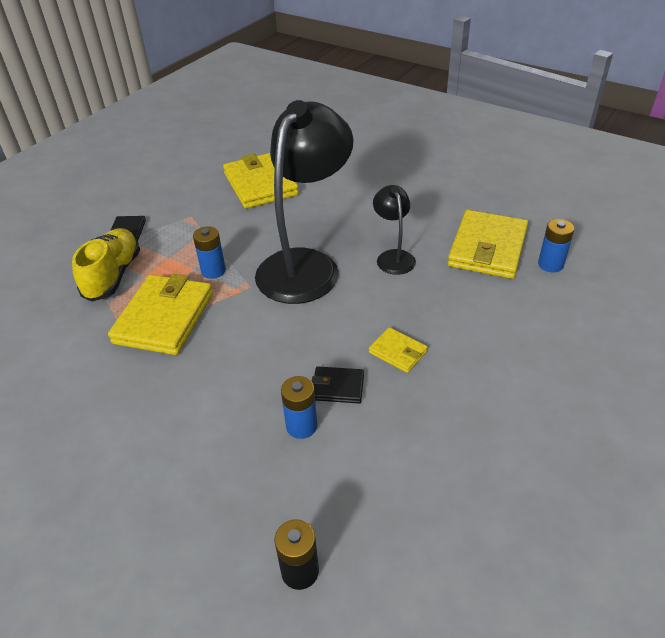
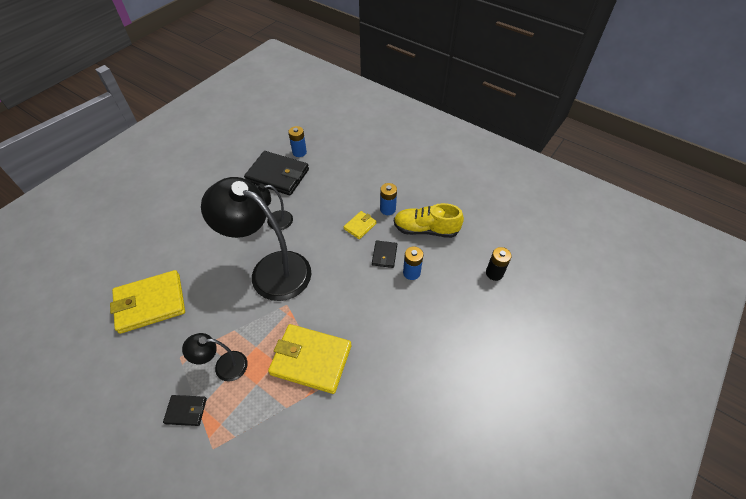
camera: 90 degrees left, 10 degrees up
yellow shoe [72,228,140,302] -> yellow shoe moved to [394,203,464,238]
blue battery [193,226,226,279] -> blue battery moved to [380,183,397,215]
yellow wallet [448,210,528,279] -> black wallet [244,151,309,195]
none -> black lamp [182,333,248,382]

